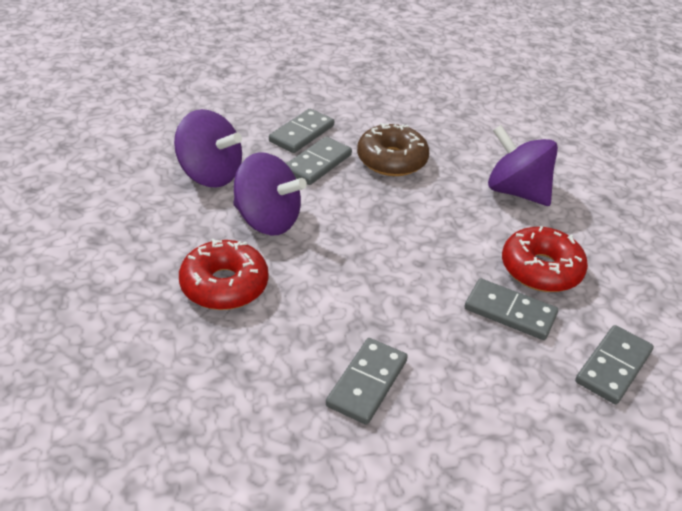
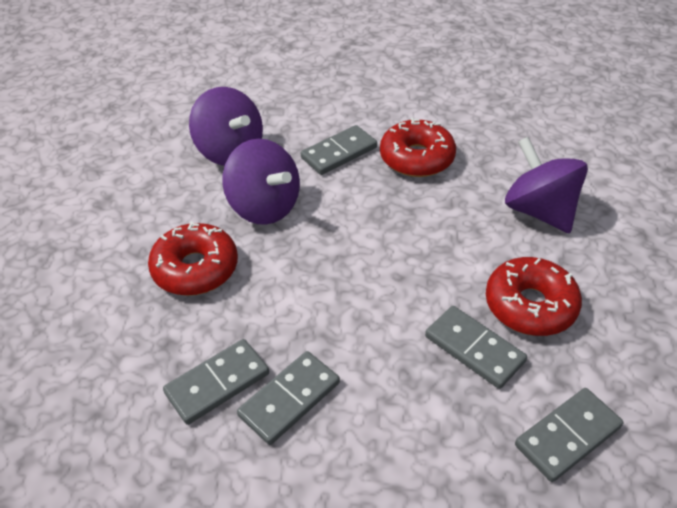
camera: 20 degrees right, 5 degrees up
grey domino [269,109,334,153] -> grey domino moved to [163,339,269,425]
brown donut [357,123,429,176] -> red donut [380,118,456,177]

